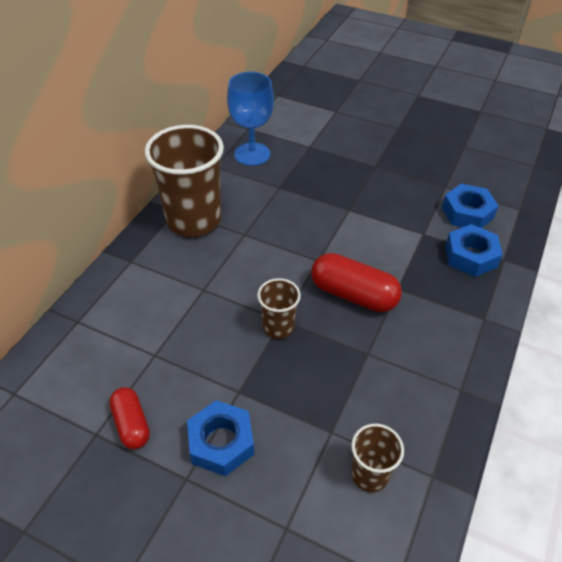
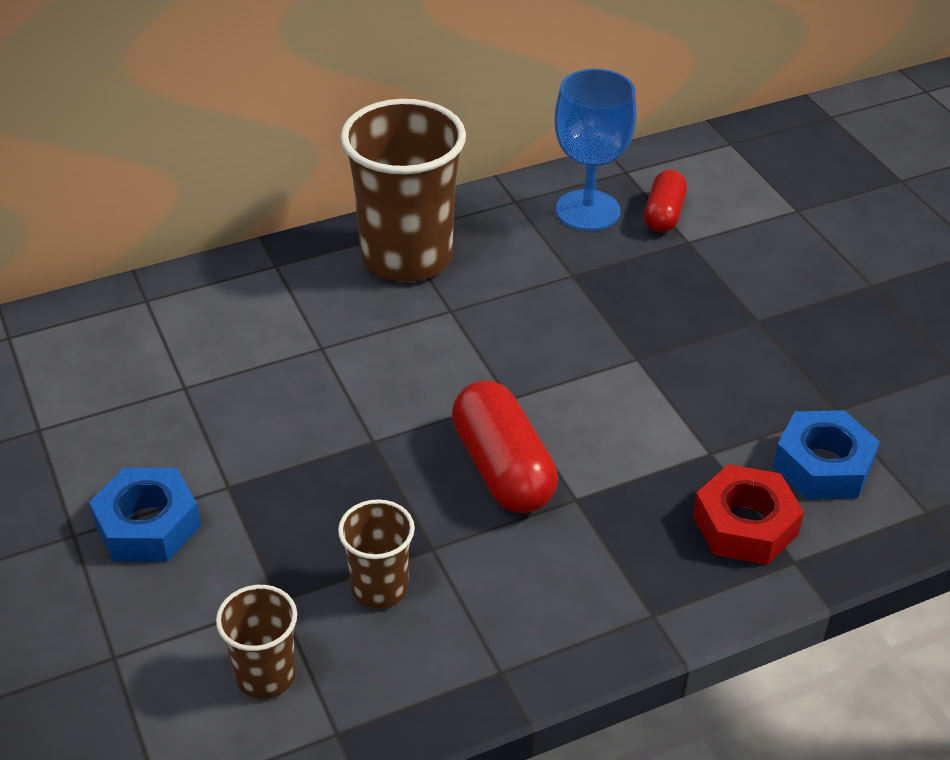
camera: 40 degrees right, 5 degrees down
red capsule [109,387,150,449] -> red capsule moved to [644,170,687,233]
brown cup [257,278,301,339] -> brown cup moved to [338,499,415,609]
blue nut [445,224,503,277] -> red nut [693,464,804,565]

